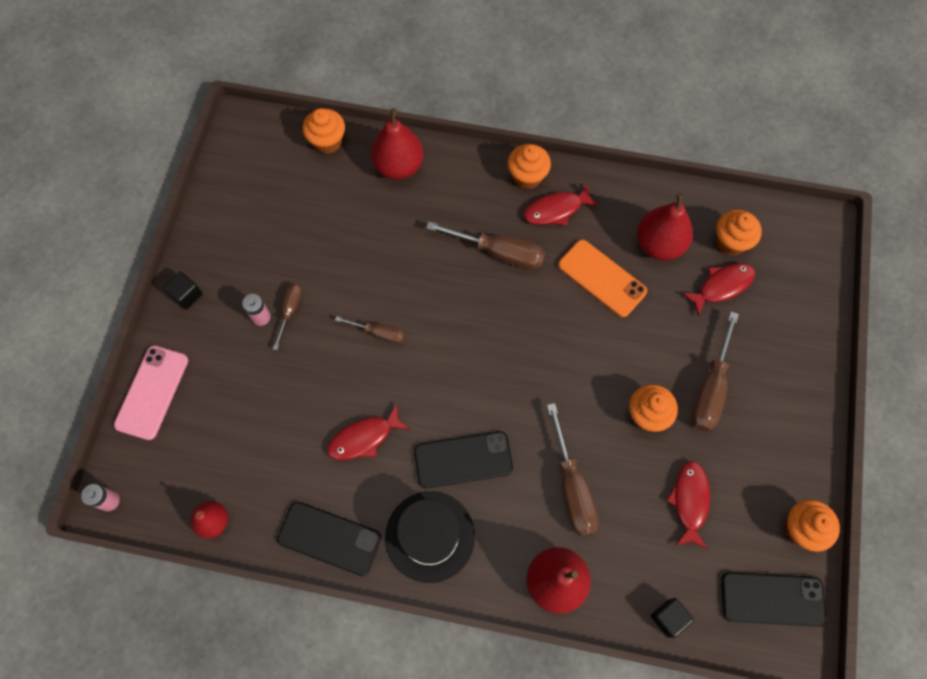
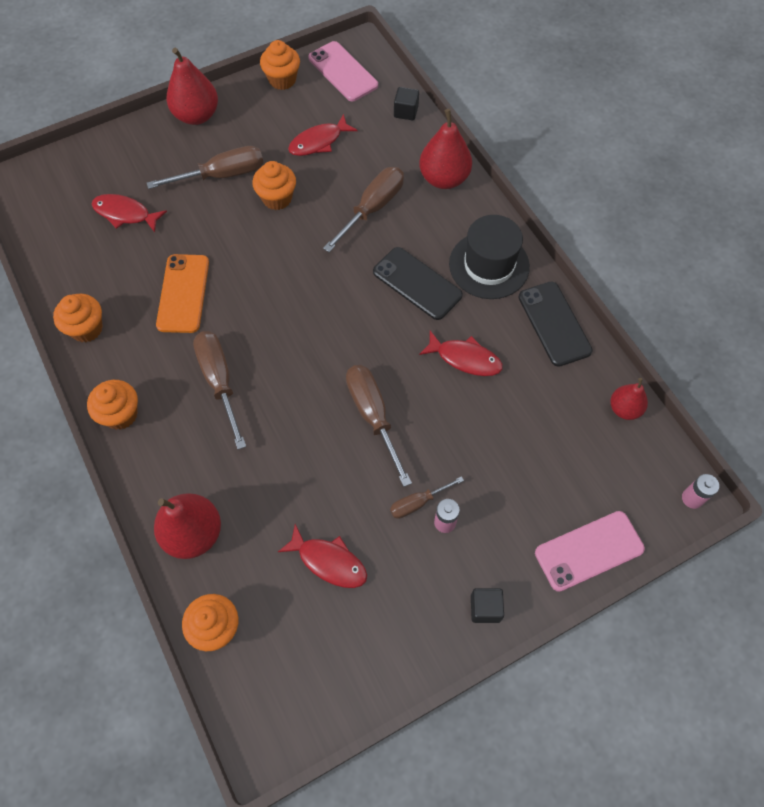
camera: 130 degrees left, 5 degrees down
brown screwdriver [335,316,405,344] -> brown screwdriver [346,365,412,487], size x1.76
red fish [524,184,599,226] -> red fish moved to [278,524,367,588]
red pear [637,192,693,260] -> red pear moved to [167,48,218,125]
orange cupcake [716,210,762,255] -> orange cupcake moved to [53,294,103,342]
black phone [721,572,826,627] -> pink phone [308,41,378,101]

